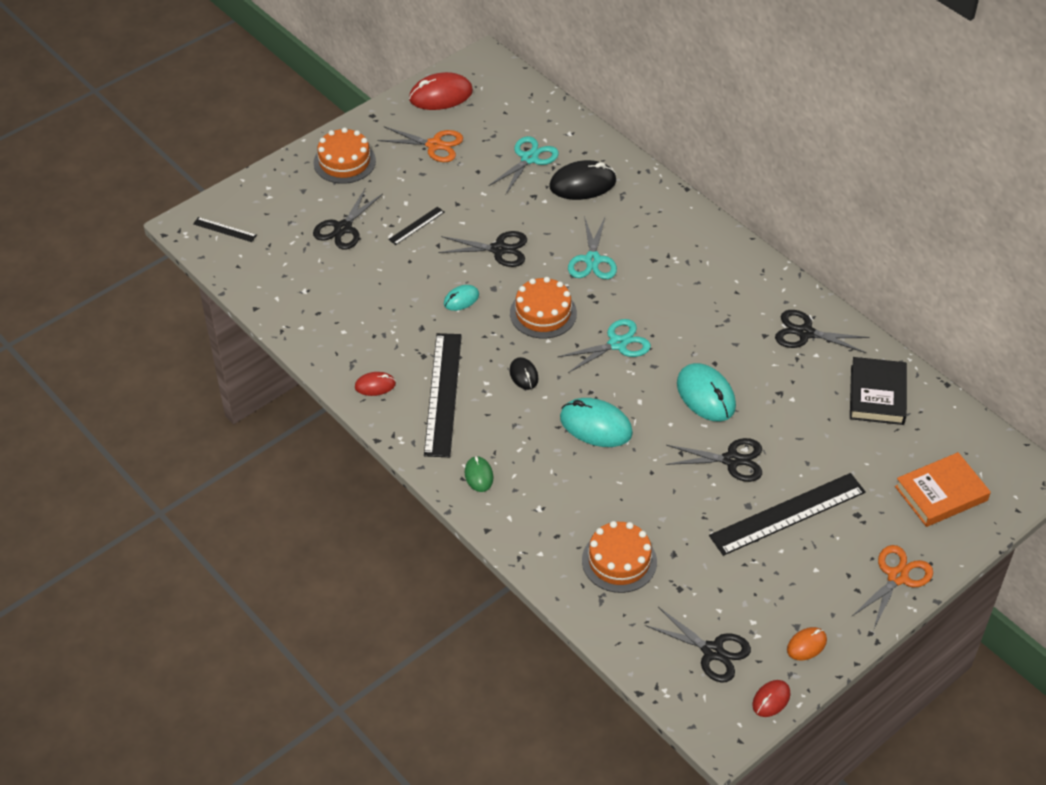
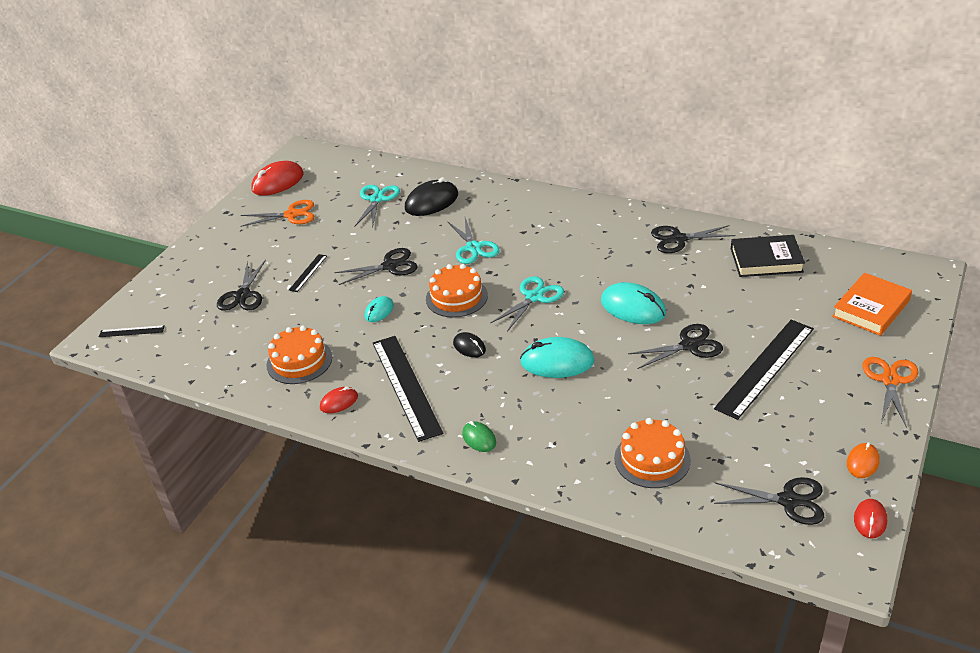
camera: 20 degrees left, 10 degrees down
orange cake [313,127,376,184] -> orange cake moved to [266,325,332,384]
black book [850,357,907,425] -> black book turned 75 degrees counterclockwise [731,235,805,277]

